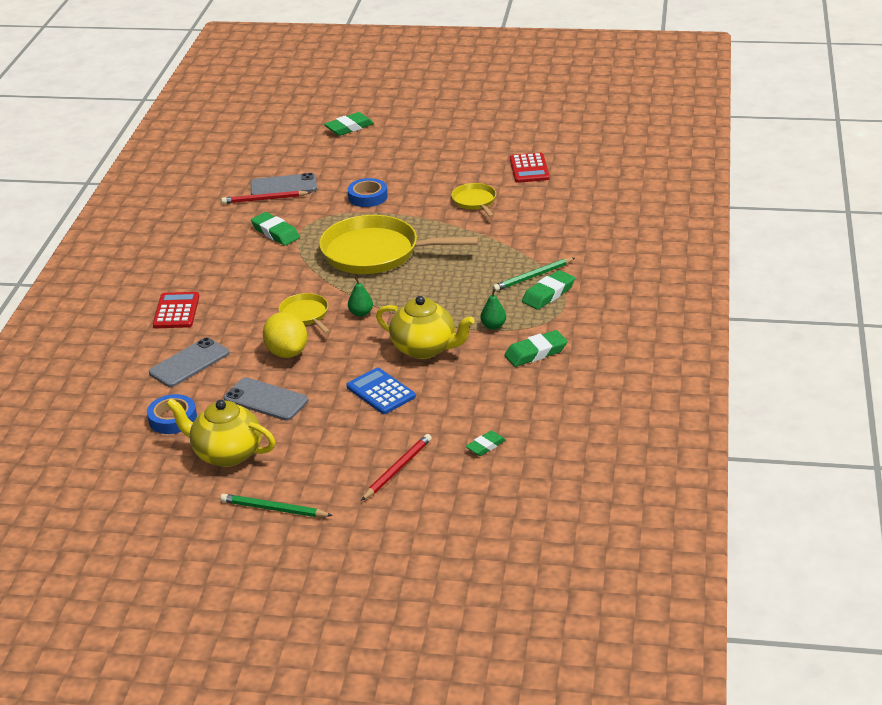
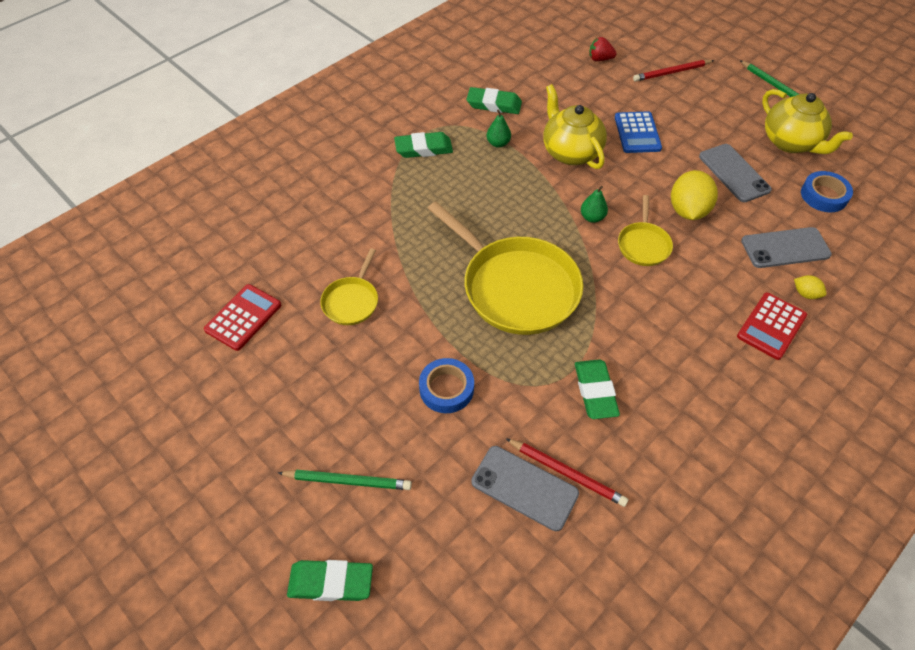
camera: 145 degrees left, 20 degrees up
green eraser [466,431,506,456] -> red strawberry [589,37,617,61]
green pencil [492,258,575,292] -> green pencil moved to [278,470,412,490]
none -> yellow lemon [794,275,827,299]

